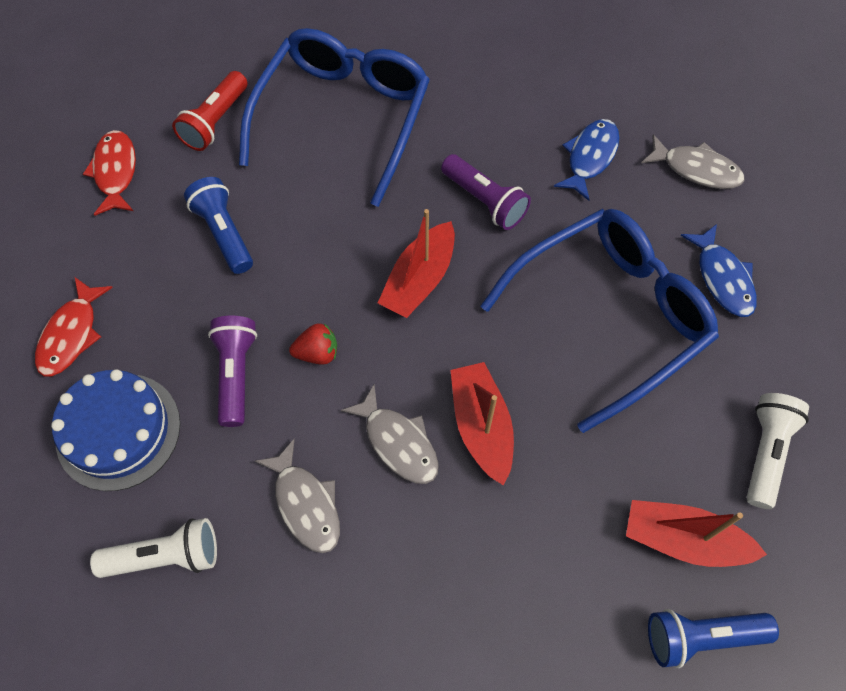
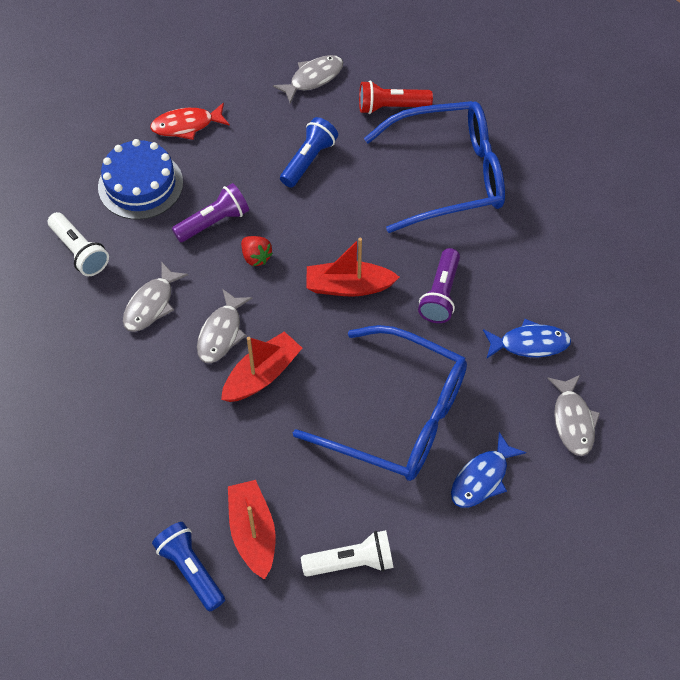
camera: 60 degrees right, 5 degrees down
red fish [83,130,136,216] -> grey fish [273,55,343,103]

